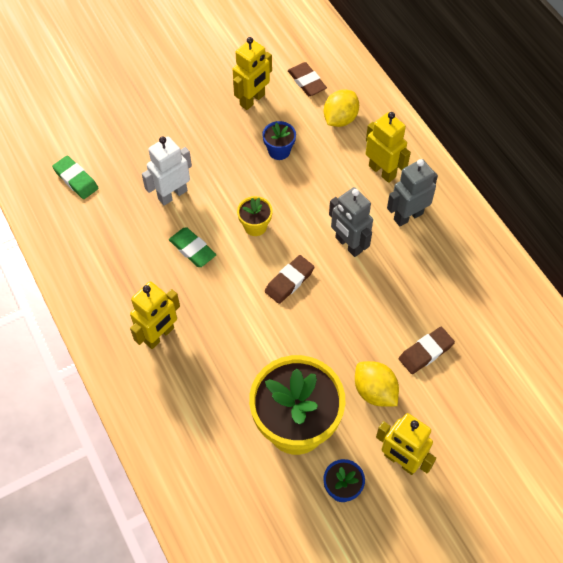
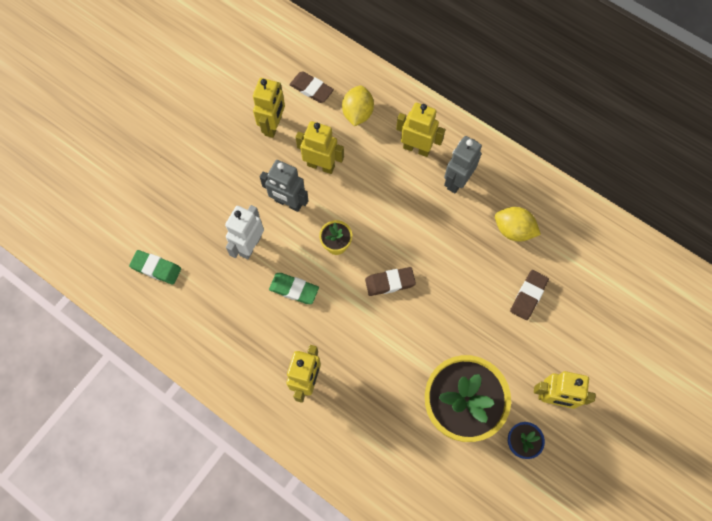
camera: 25 degrees left, 10 degrees up
blue flower pot [262,121,296,160] -> yellow robot [295,121,344,174]
brown eraser [265,255,315,304] -> brown eraser turned 60 degrees clockwise [365,267,416,296]
grey robot [329,187,373,257] -> grey robot moved to [260,160,309,212]
yellow lemon [355,361,399,406] -> yellow lemon moved to [495,207,541,242]

